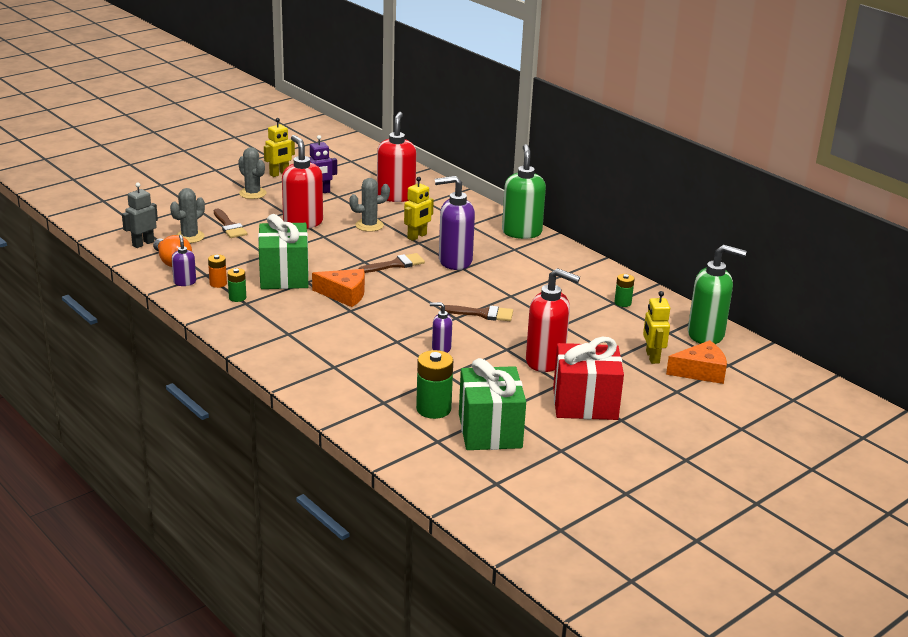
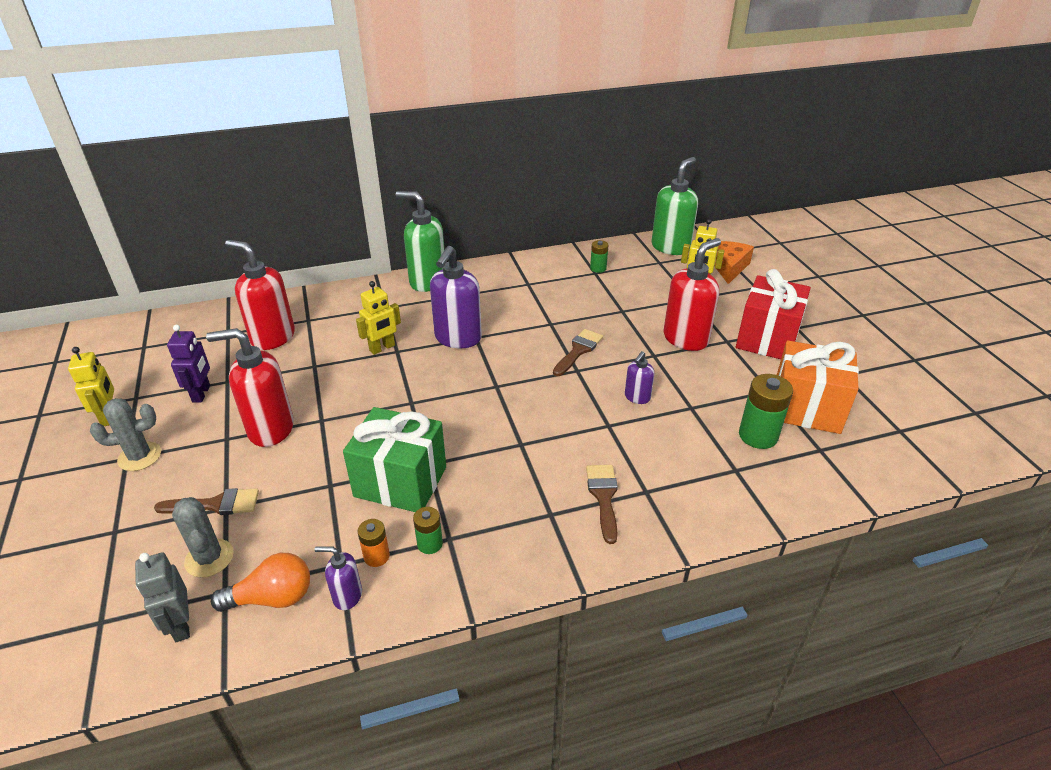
camera: 65 degrees left, 10 degrees up
orange cheese [312,269,365,307] -> none
grey cactus [349,178,390,232] -> none
brown brush [359,253,425,273] -> brown brush moved to [586,465,618,544]
yellow robot [404,177,434,241] -> yellow robot turned 75 degrees clockwise [356,281,401,355]
green gift [459,358,526,450] -> orange gift [777,341,859,434]

